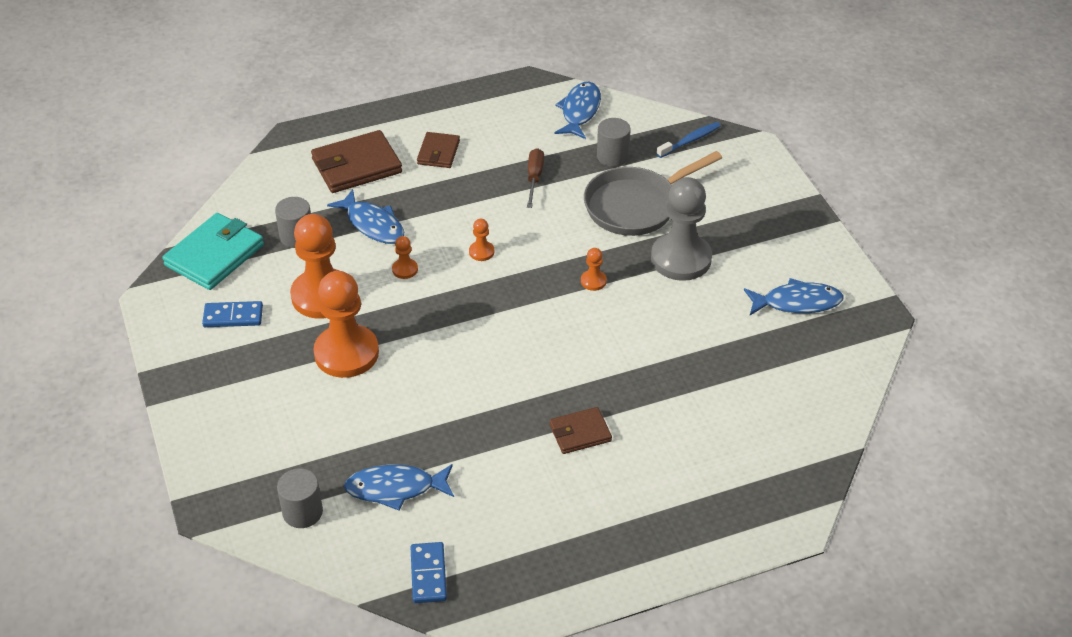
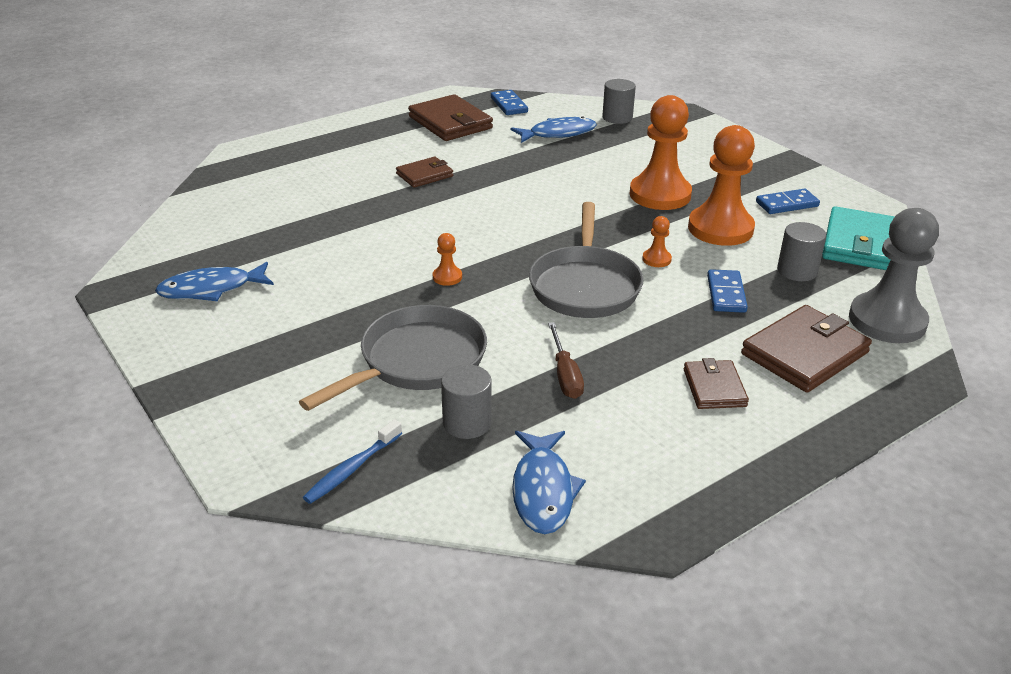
camera: 165 degrees right, 10 degrees down
blue fish [327,189,404,244] -> blue domino [707,269,748,313]
orange pawn [469,219,494,261] -> grey pan [529,202,644,318]
grey pawn [651,177,712,281] -> grey pawn moved to [849,208,939,343]
none -> brown wallet [408,94,493,141]

